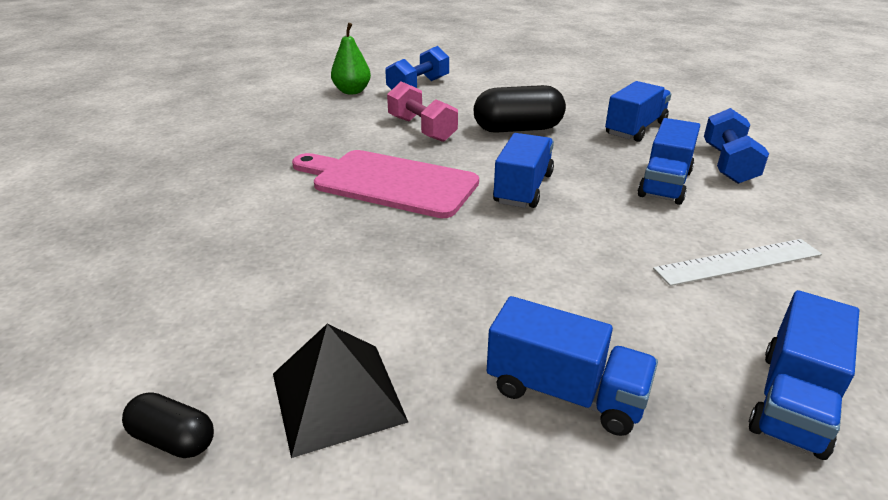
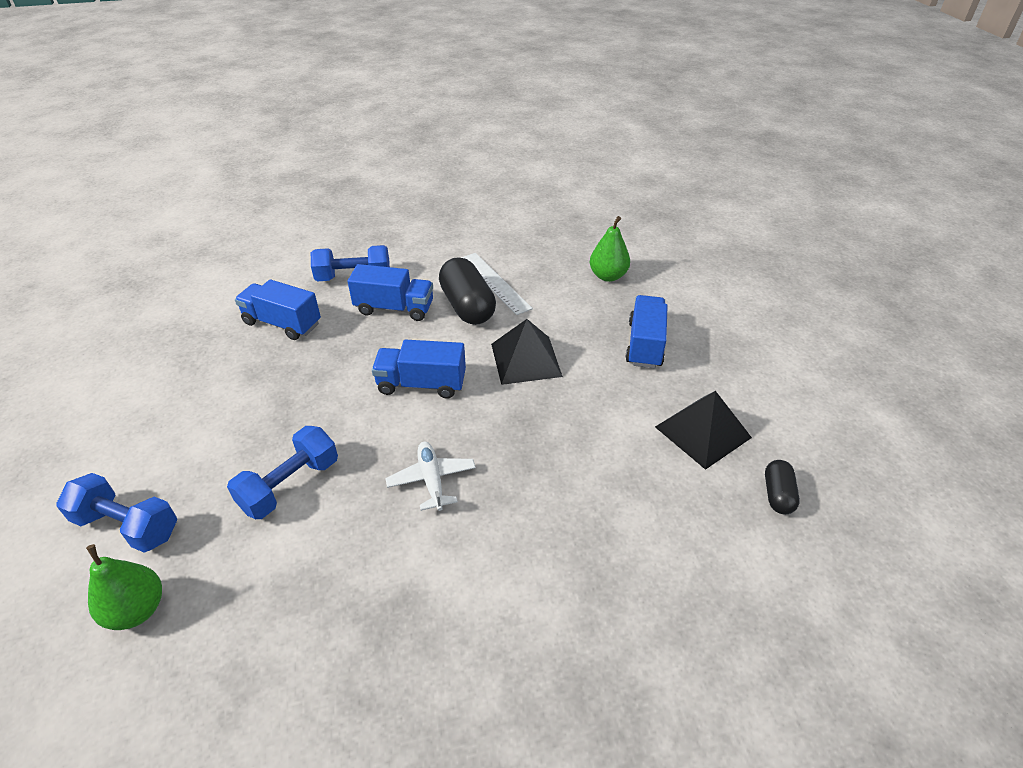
camera: 105 degrees left, 10 degrees up
pink cutting board [292,150,479,218] -> white plane [385,441,476,511]
pink dumbbell [387,82,458,142] -> blue dumbbell [227,426,338,519]
black capsule [474,85,566,133] -> black capsule moved to [439,257,496,325]
blue truck [749,290,859,460] -> green pear [590,216,630,282]
none -> black pyramid [491,319,563,385]

